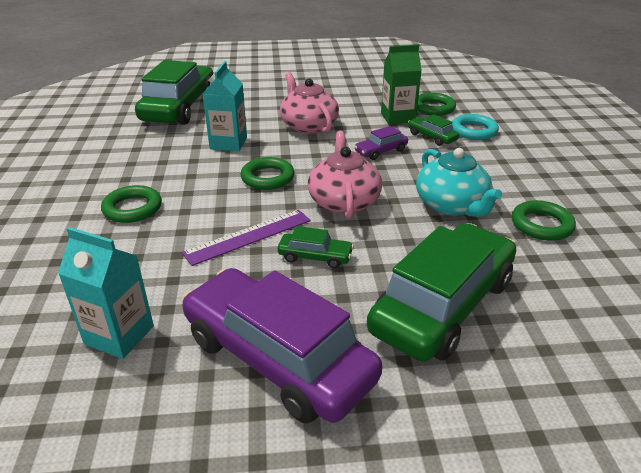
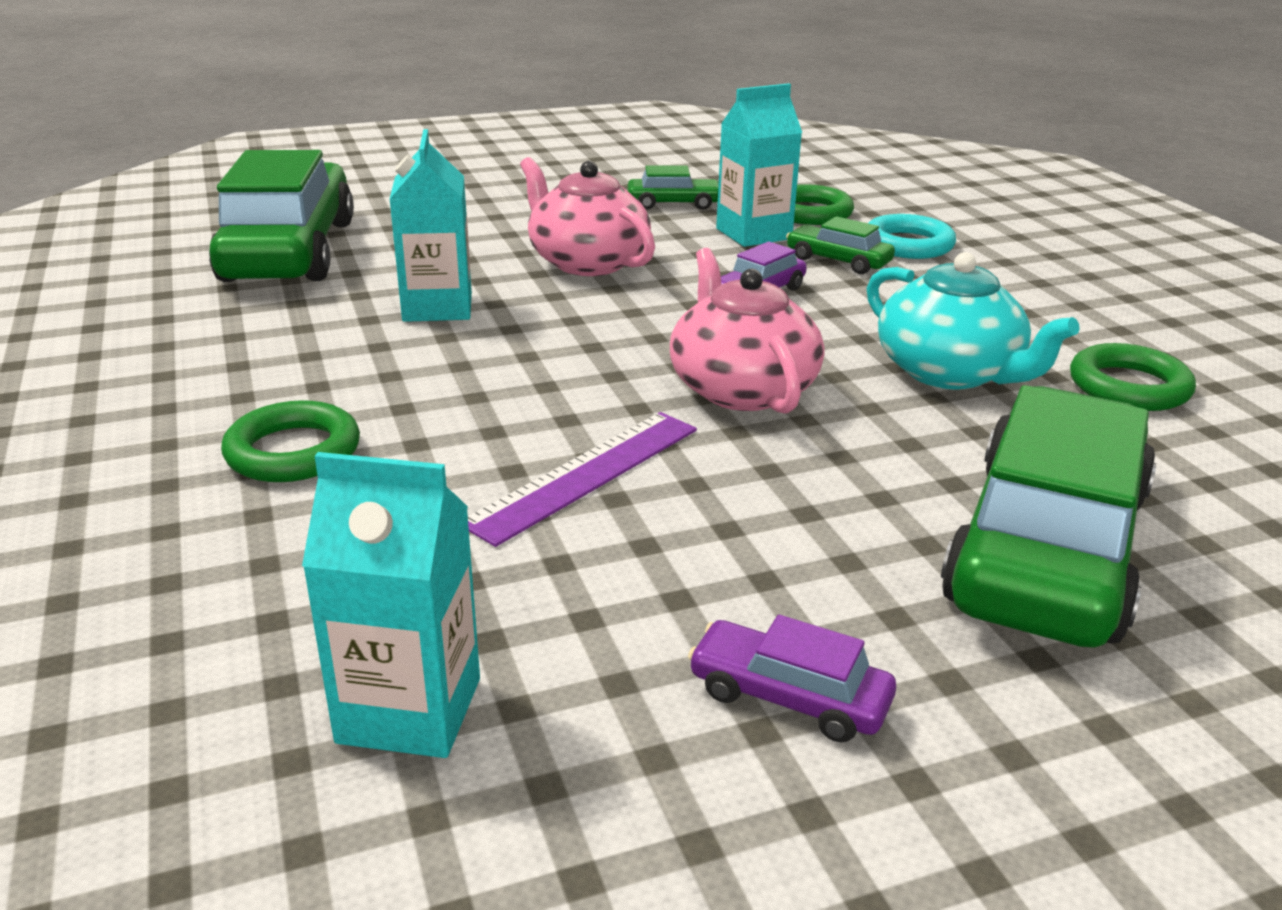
camera: 15 degrees left, 5 degrees down
purple car [181,268,382,424] -> purple car [688,615,896,743], size x0.43
green ring [240,157,295,190] -> none
green car [278,226,354,269] -> green car moved to [628,165,719,210]
green carton [381,44,422,125] -> turquoise carton [716,83,802,247]

